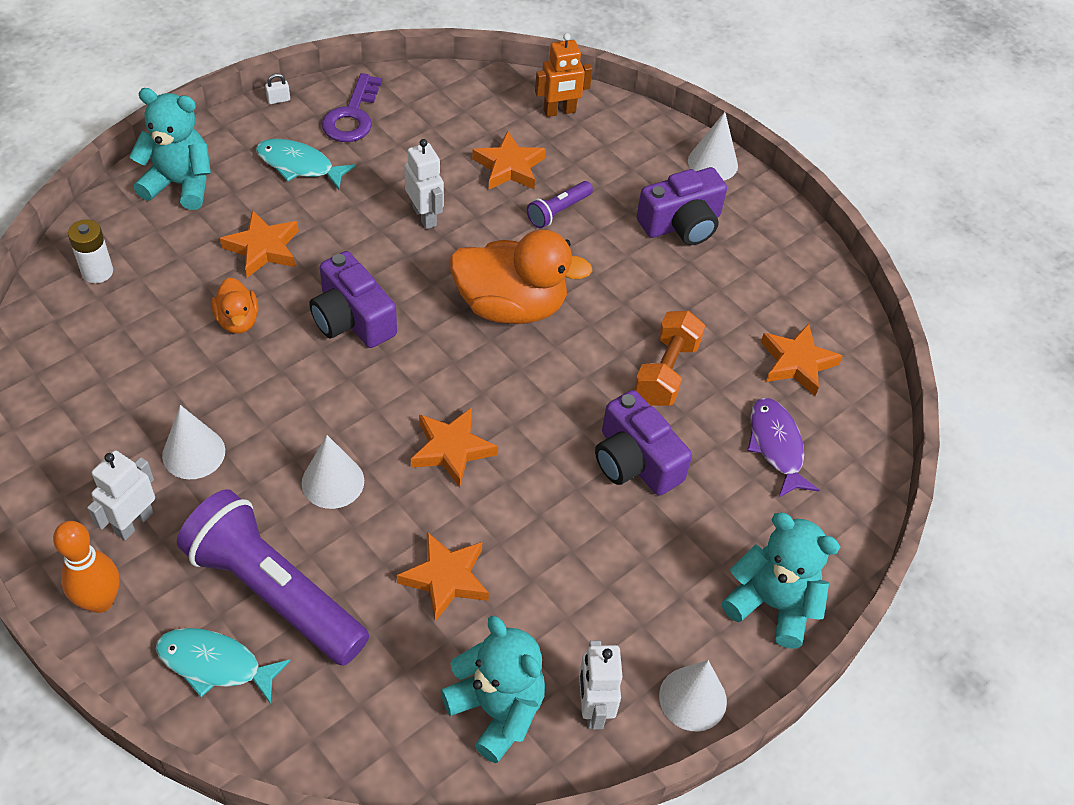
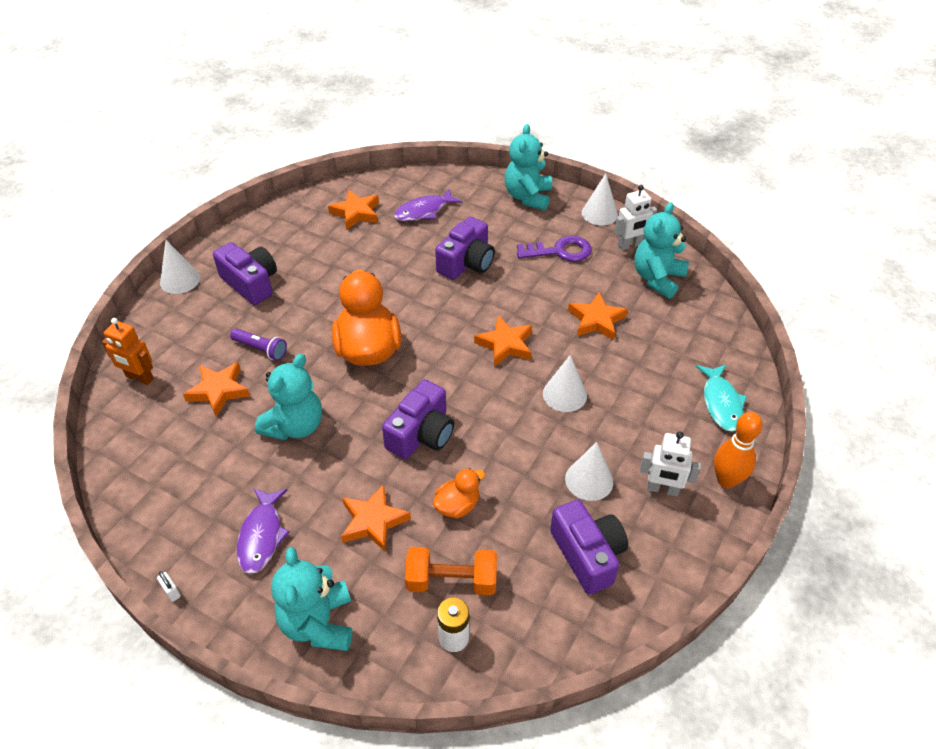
camera: 105 degrees left, 5 degrees down
purple flashlight [177,489,369,666] -> none
turquoise fish [256,139,356,190] -> purple fish [237,488,290,574]
purple key [322,73,382,142] -> purple key moved to [517,236,592,262]
white robot [404,139,444,229] -> turquoise teddy bear [255,354,322,441]
orange robot [535,33,592,117] -> orange robot turned 150 degrees clockwise [102,318,154,385]
orange dumbbell [634,311,705,406] -> orange dumbbell moved to [405,547,497,595]
none -> purple camera [550,500,628,595]

